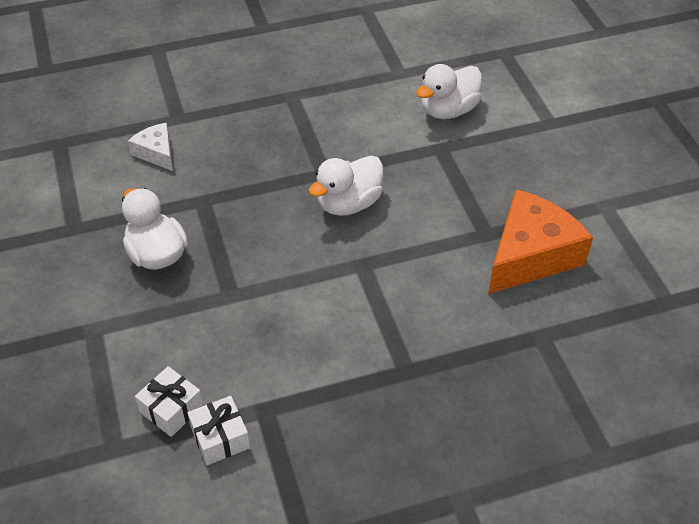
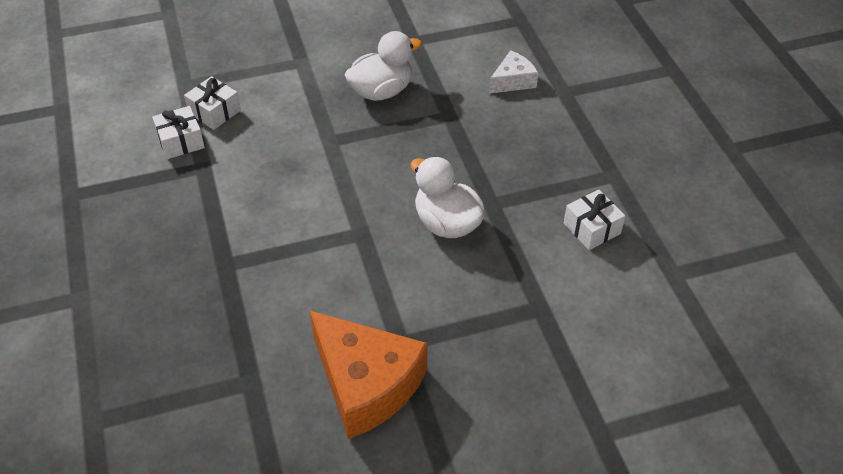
camera: 90 degrees right, 0 degrees up
white duck [416,64,482,119] -> none
none -> white gift [563,190,625,250]

